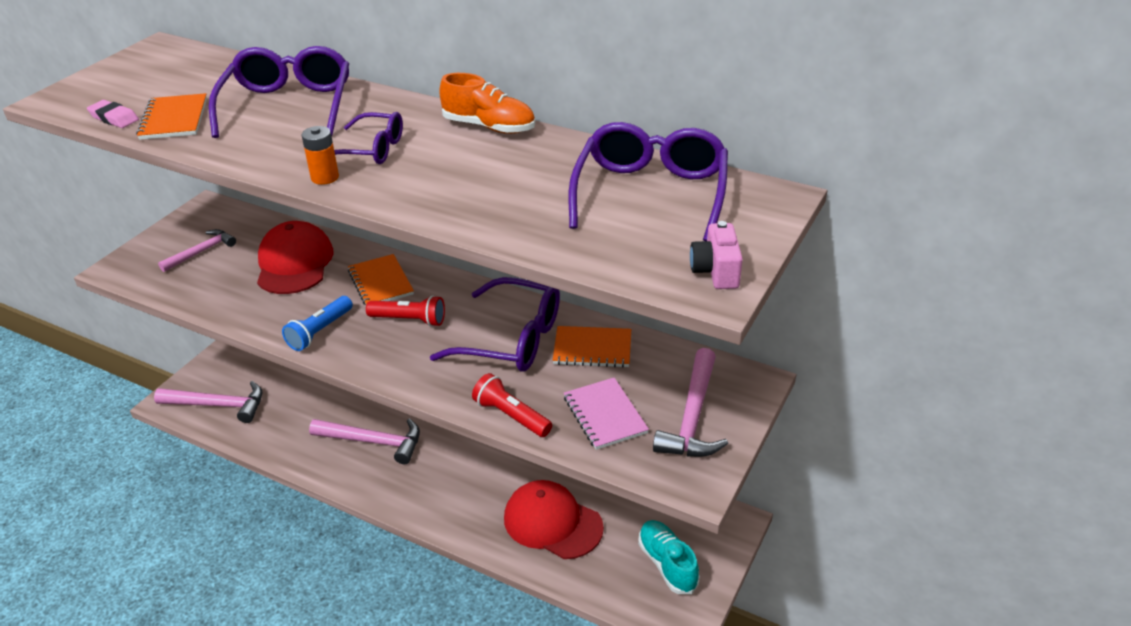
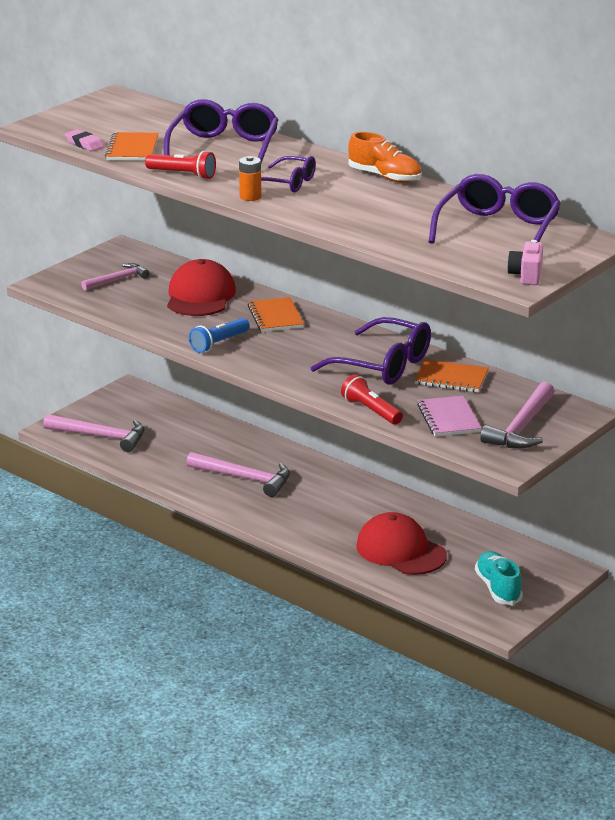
camera: 10 degrees right, 10 degrees down
red flashlight [366,295,445,327] -> red flashlight moved to [145,151,216,179]

